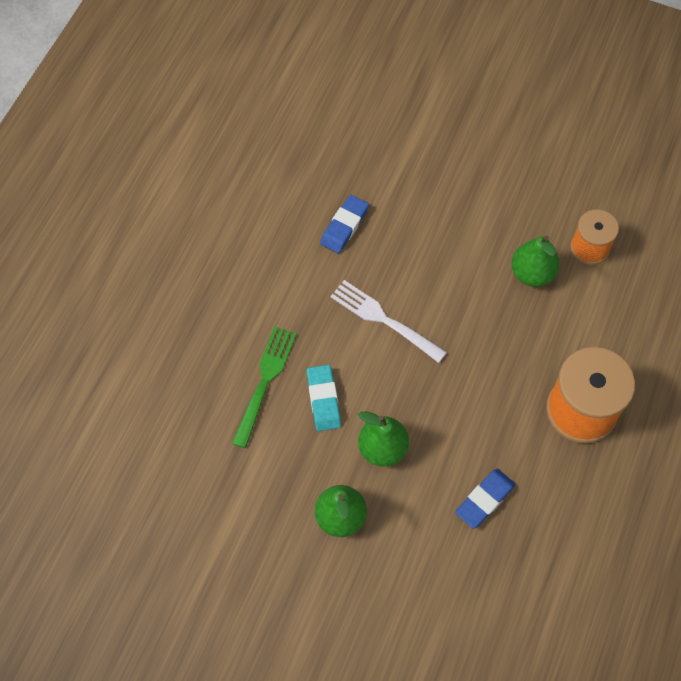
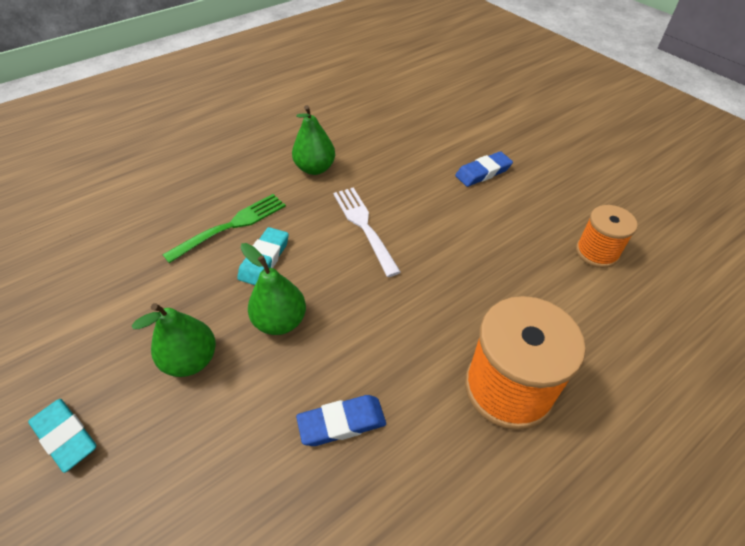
camera: 30 degrees right, 15 degrees down
blue eraser [320,195,369,253] -> blue eraser moved to [455,151,513,187]
green pear [511,235,560,287] -> green pear moved to [292,105,335,175]
none -> turquoise eraser [28,399,96,473]

